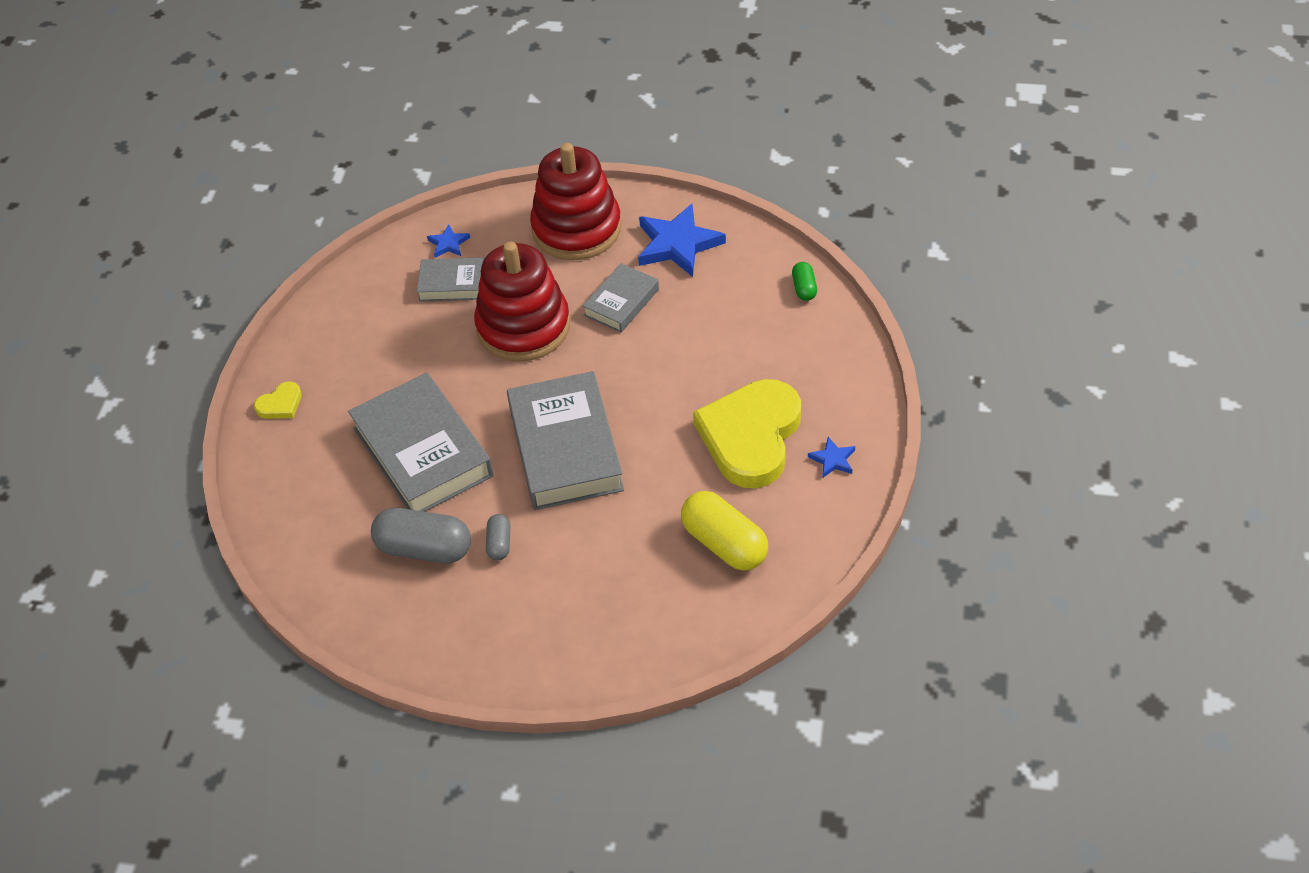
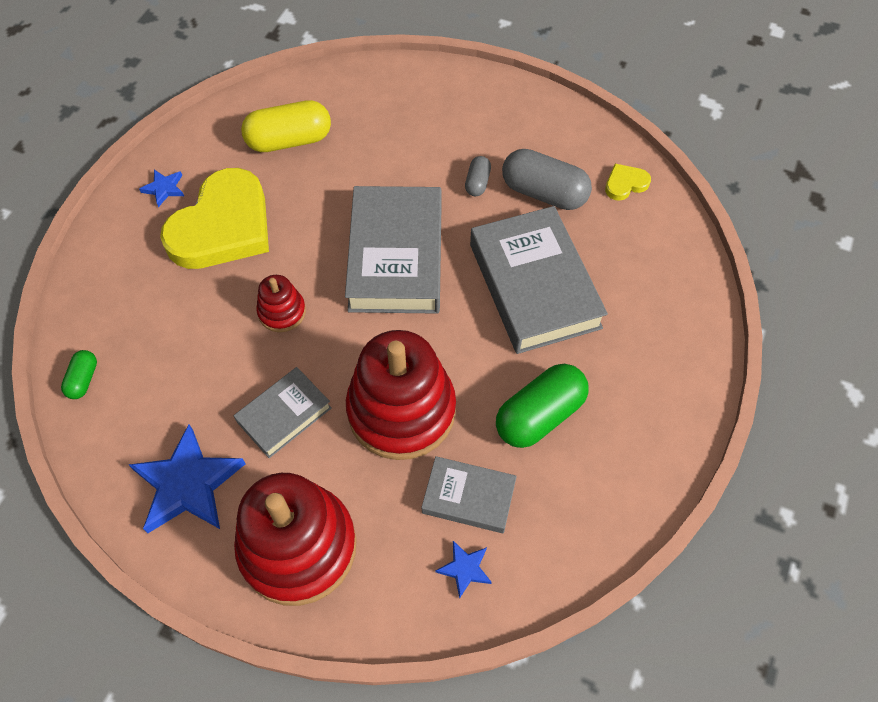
camera: 170 degrees left, 10 degrees up
yellow heart [254,381,302,419] -> yellow heart moved to [605,164,651,201]
yellow capsule [681,491,768,571] -> yellow capsule turned 75 degrees counterclockwise [241,100,331,152]
none -> red stacking toy [256,275,306,332]
none -> green capsule [496,364,588,448]

